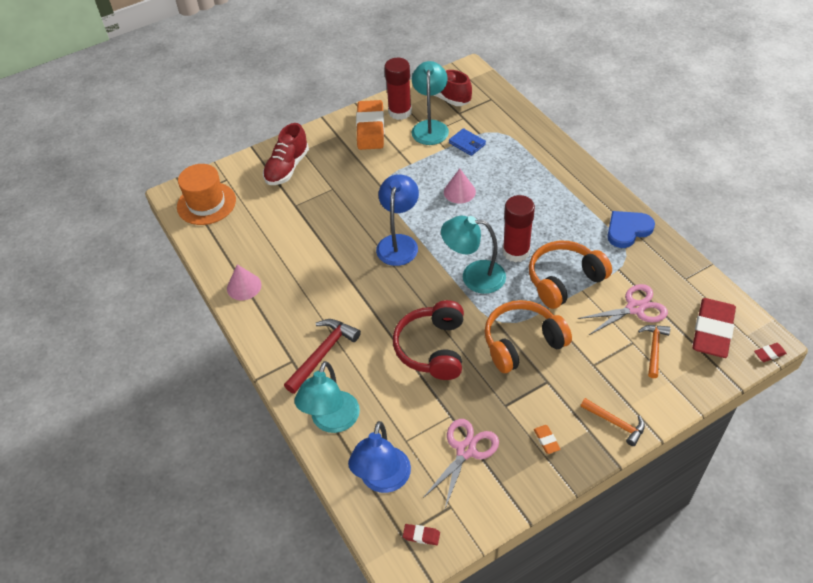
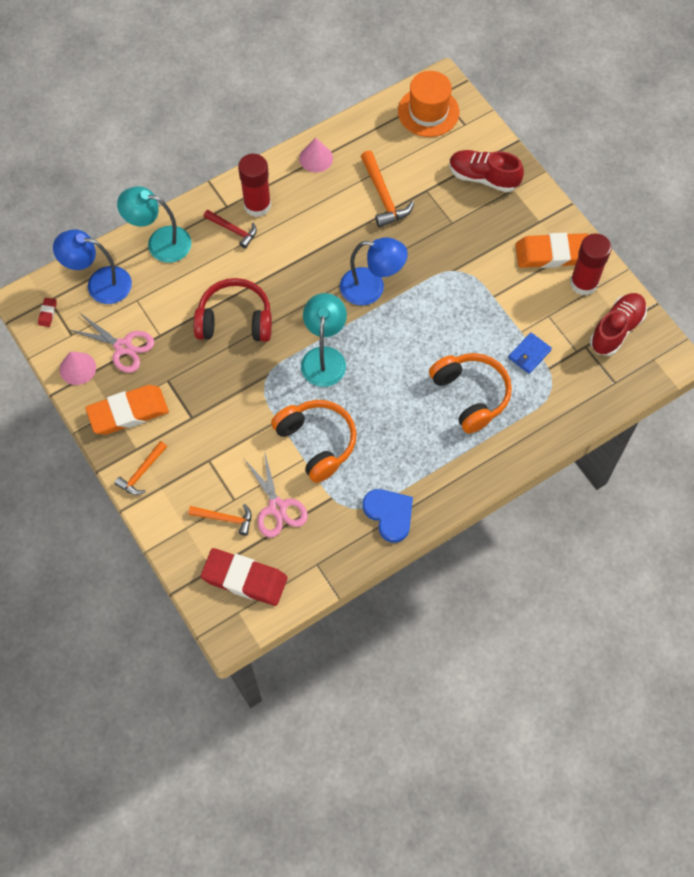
camera: 85 degrees right, 15 degrees up
red hammer [284,319,361,394] -> red hammer [204,210,257,249], size x0.66
turquoise lamp [412,61,449,145] -> none
pink cone [444,169,476,204] -> pink cone moved to [60,351,96,385]
orange headphones [484,300,572,373] -> orange headphones moved to [429,353,512,434]
red glue stick [502,195,535,263] -> red glue stick moved to [238,154,271,217]
orange eraser [534,425,561,454] -> orange eraser [85,385,169,435], size x2.50
red eraser [754,343,787,362] -> none
none -> orange hammer [361,150,414,228]

